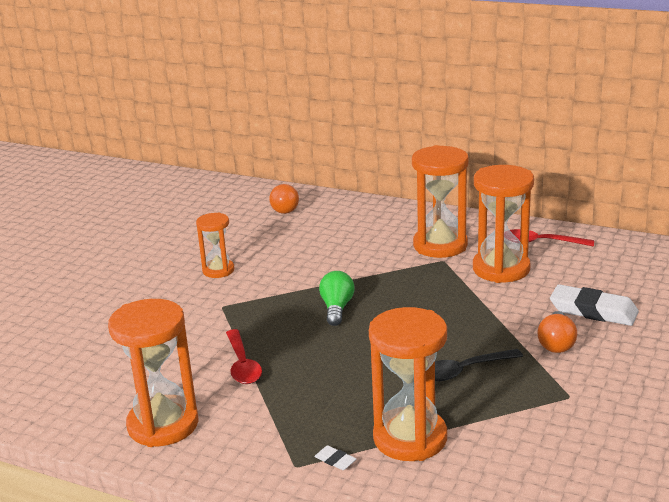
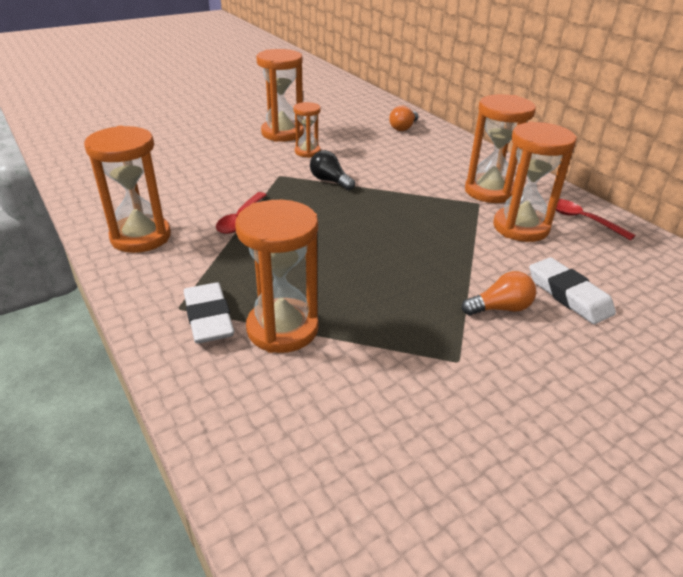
camera: 30 degrees right, 10 degrees up
white eraser [314,445,357,470] -> white eraser [184,283,234,344], size x2.38
green light bulb [319,271,354,326] -> none
black spoon [435,349,523,381] -> none
orange light bulb [538,311,577,353] -> orange light bulb turned 150 degrees counterclockwise [462,271,536,315]
none -> orange hourglass [256,49,304,142]
none -> black light bulb [310,150,355,190]

